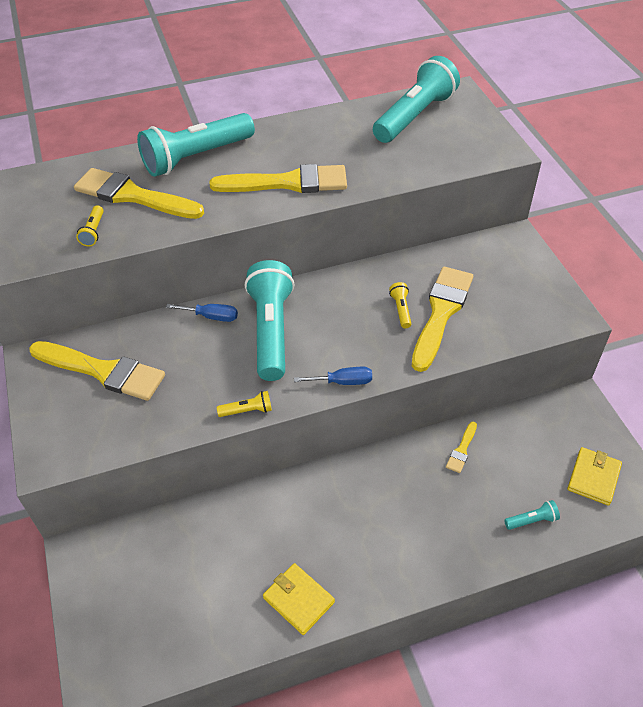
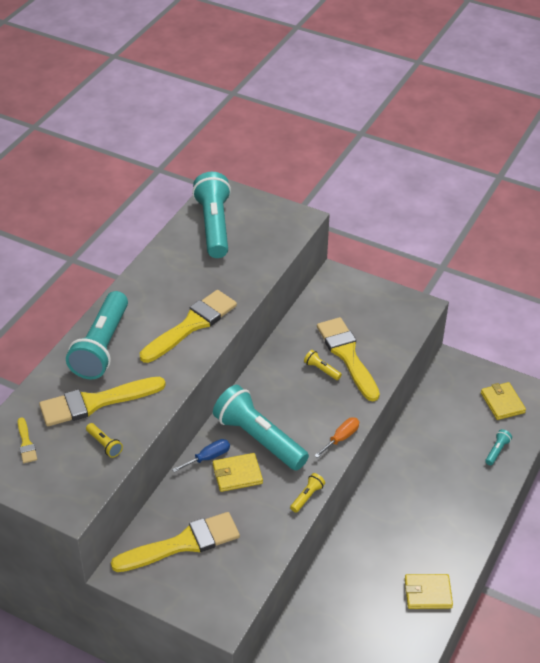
camera: 45 degrees left, 5 degrees down
blue screwdriver [294,367,372,385] -> orange screwdriver [314,417,359,458]
yellow brush [446,422,477,473] -> yellow brush moved to [18,417,37,463]
none -> yellow wallet [213,453,263,492]

